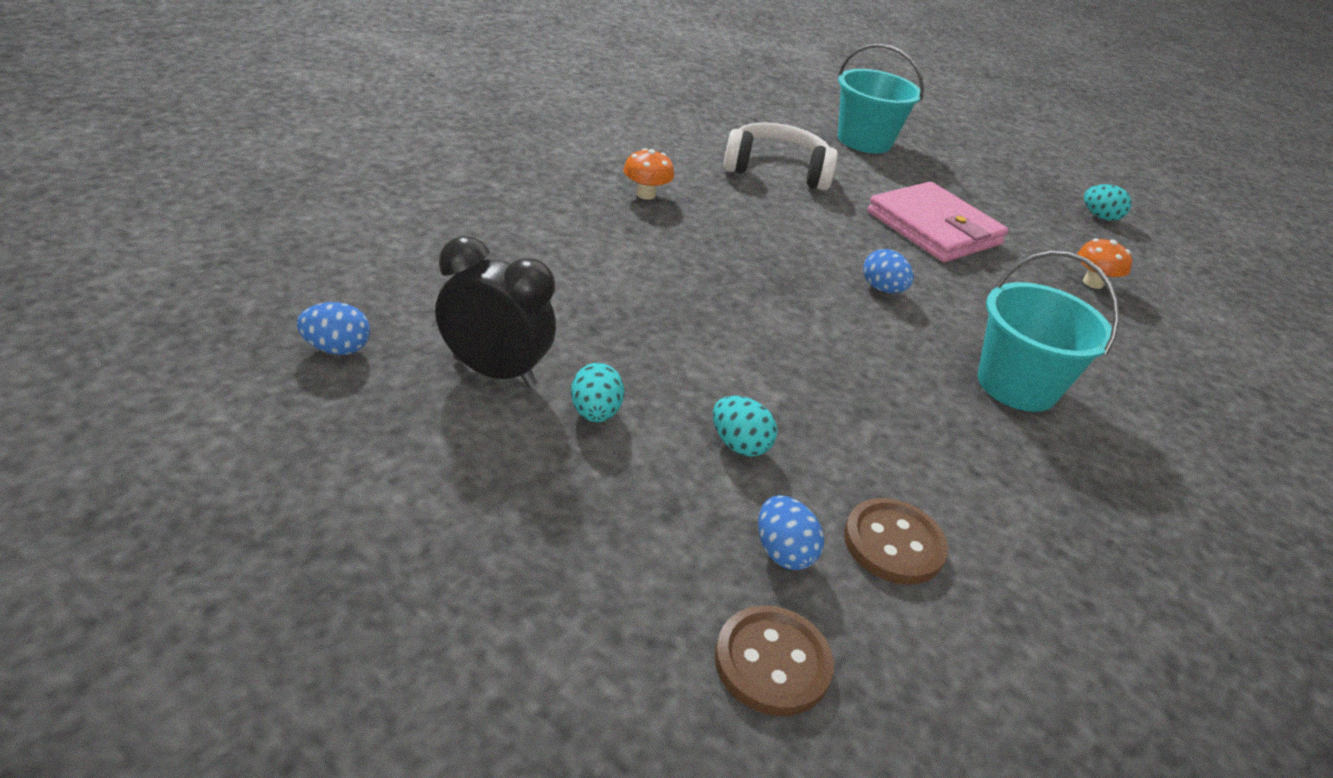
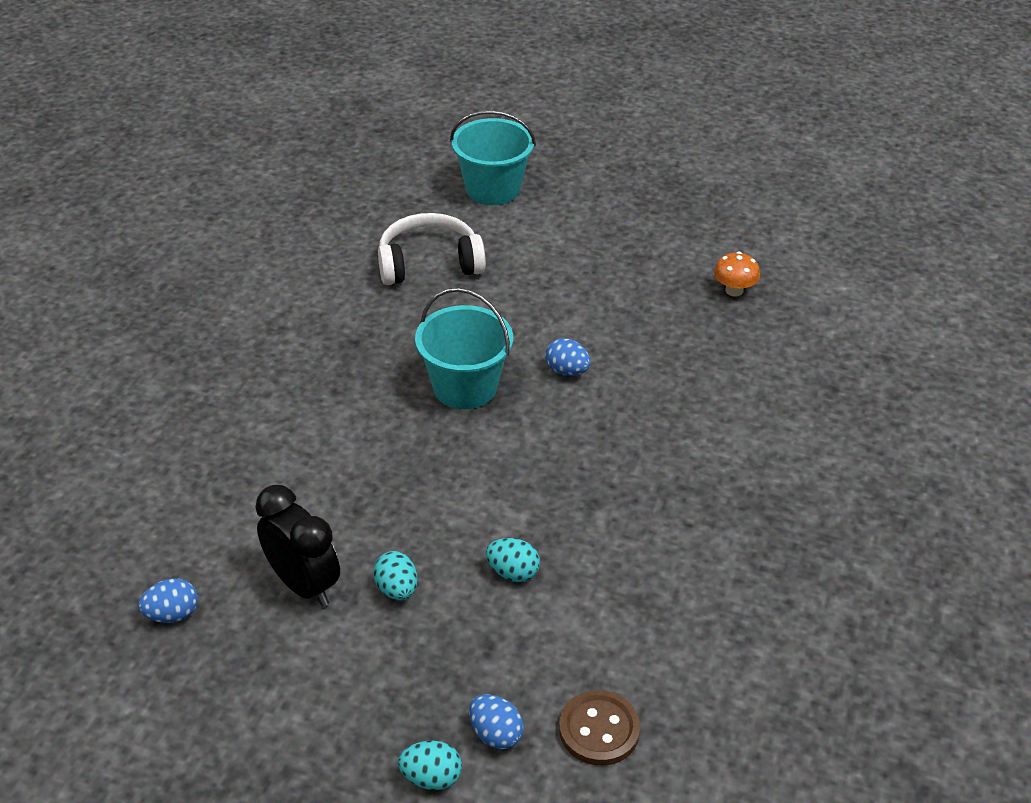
camera: 15 degrees left, 5 degrees up
black clock [435,236,556,388] -> black clock turned 45 degrees clockwise [256,485,340,607]
orange mushroom [623,148,674,200] -> none
blue egg [758,495,824,570] -> blue egg moved to [469,694,524,750]
brown button [844,498,948,585] -> none
pink wallet [867,182,1008,262] -> none
turquoise bucket [978,251,1120,412] -> turquoise bucket moved to [415,288,513,409]
turquoise egg [1084,184,1132,221] -> turquoise egg moved to [398,741,462,790]

